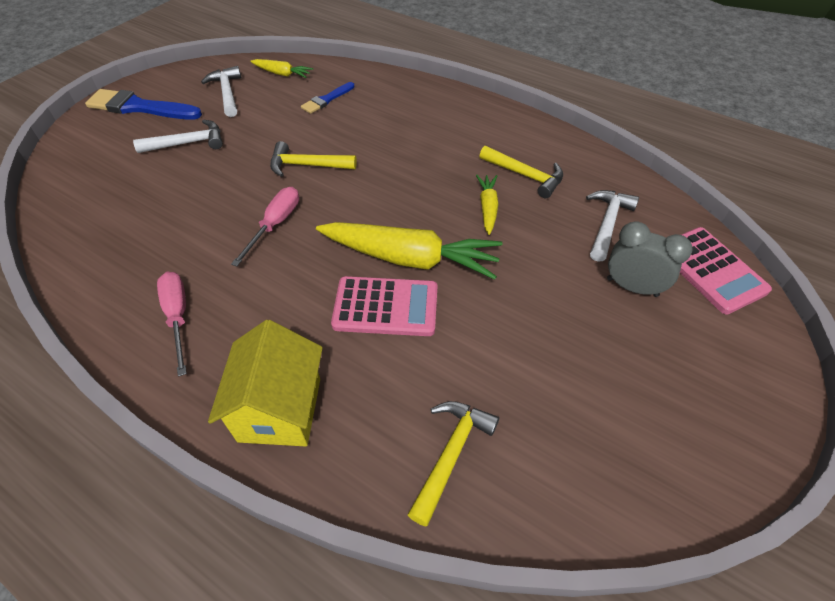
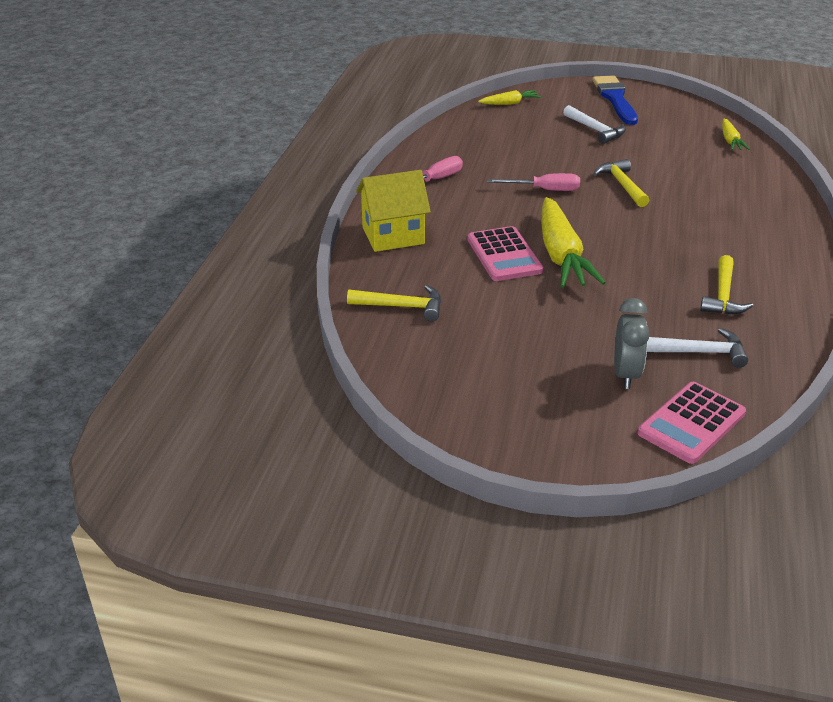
camera: 70 degrees right, 15 degrees down
white hammer [201,66,241,117] -> none
blue brush [301,82,355,114] -> none
yellow carrot [476,175,499,235] -> yellow carrot moved to [478,90,541,105]

